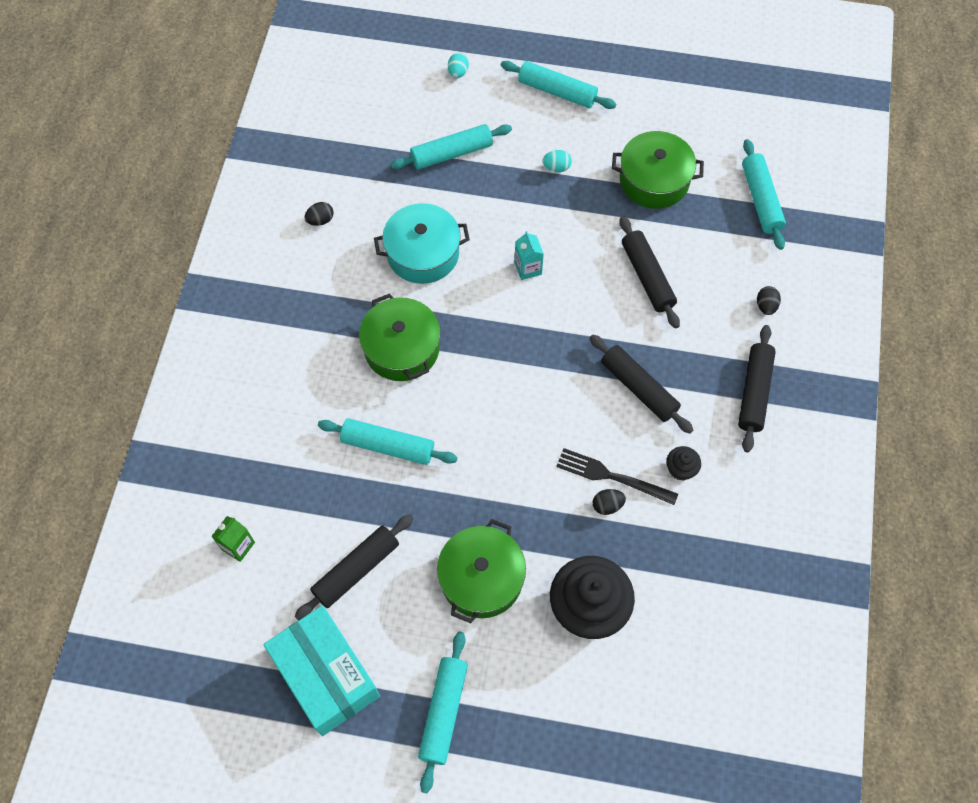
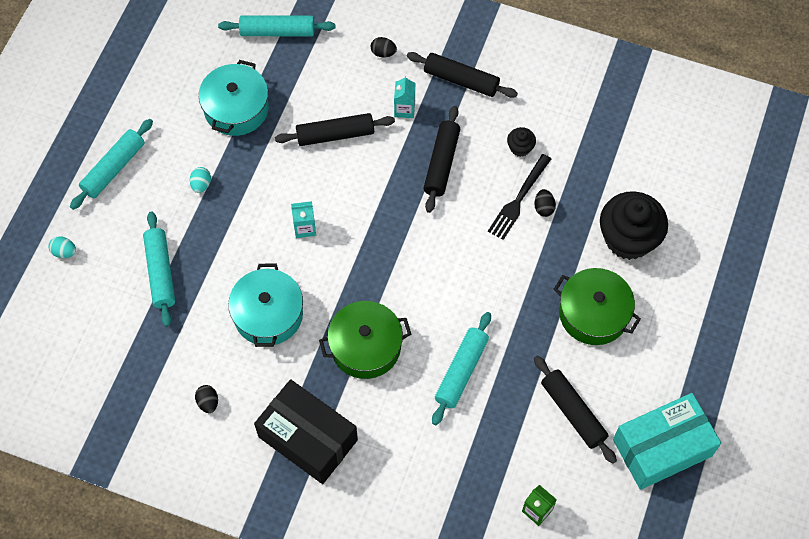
camera: 80 degrees left, 0 degrees up
turquoise rolling pin [418,631,468,793] -> none
black rolling pin [590,334,693,434] -> black rolling pin turned 45 degrees counterclockwise [424,106,460,213]
green pot [612,131,704,209] -> turquoise pot [199,60,269,136]
none -> black box [254,379,358,484]
none -> turquoise carton [394,76,415,118]

